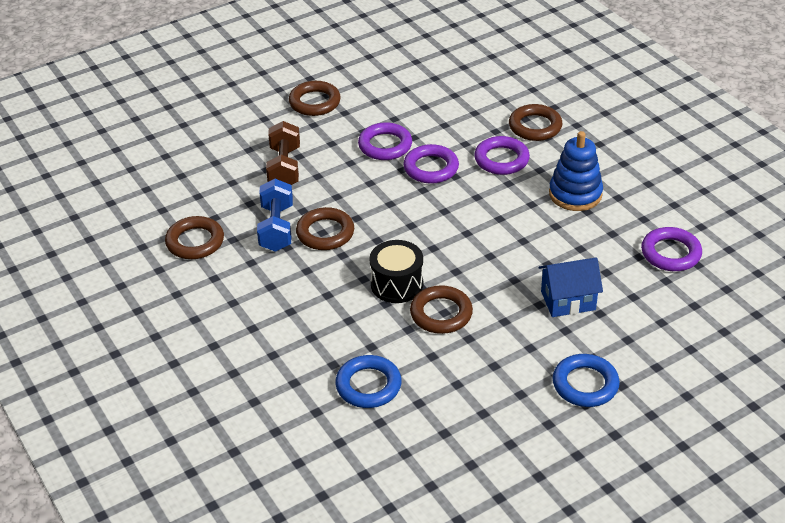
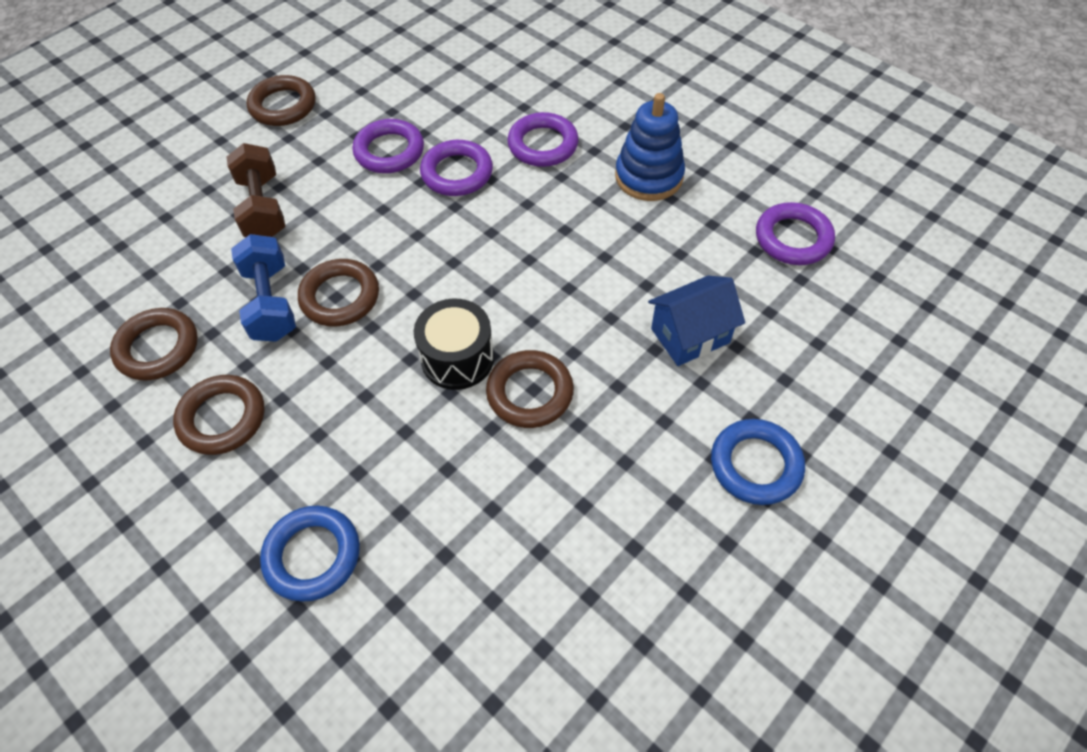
camera: 15 degrees left, 15 degrees up
blue ring [335,355,402,408] -> blue ring moved to [260,506,360,602]
brown ring [509,104,562,141] -> brown ring moved to [173,375,265,455]

